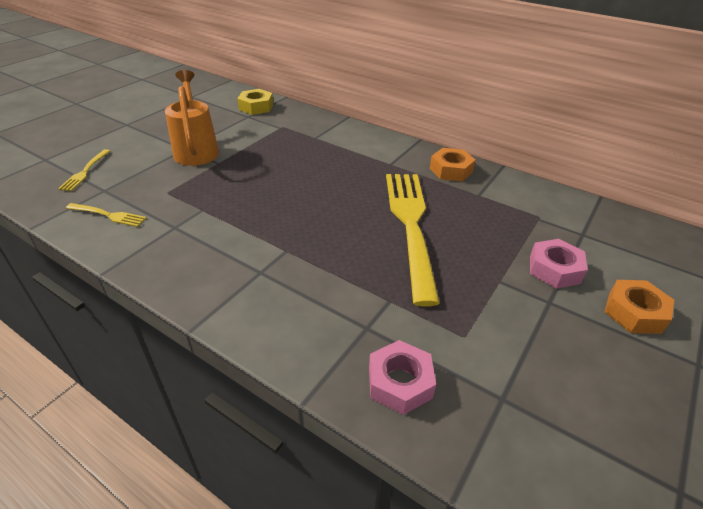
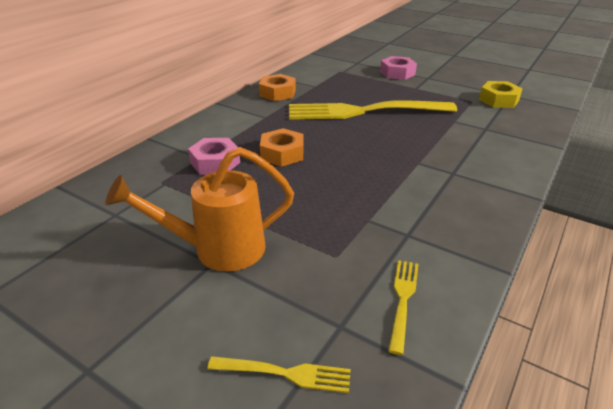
camera: 90 degrees left, 5 degrees down
yellow nut [237,89,273,115] -> yellow nut moved to [479,81,523,108]
pink nut [369,340,436,415] -> pink nut moved to [188,138,240,175]
orange nut [605,280,674,334] -> orange nut moved to [260,128,303,167]

